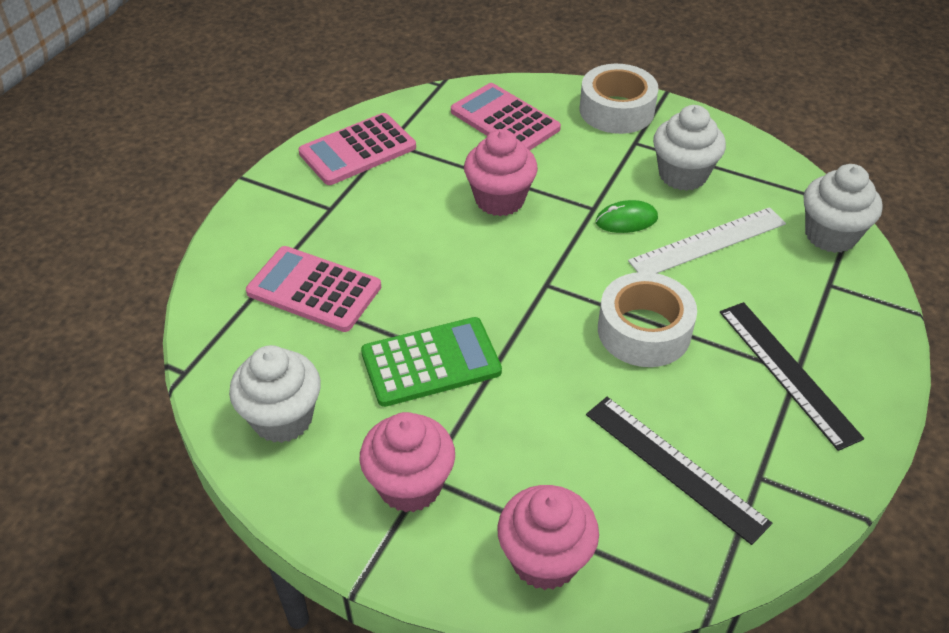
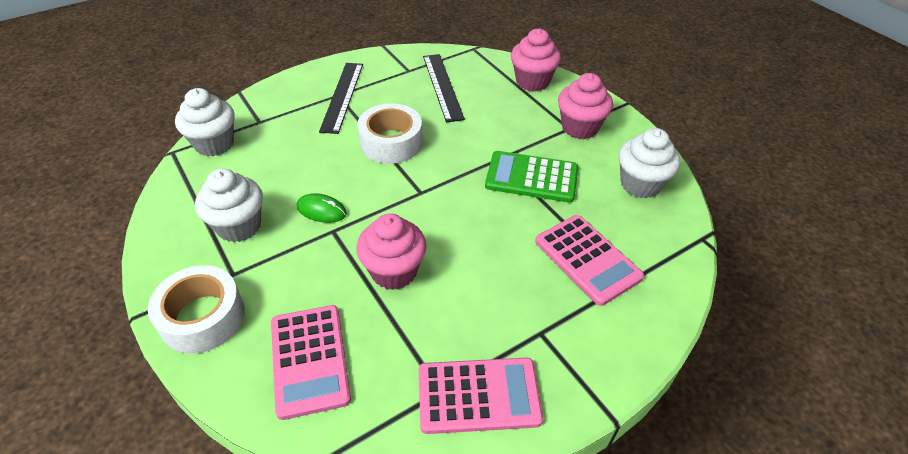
camera: 150 degrees left, 0 degrees up
white ruler [628,207,786,273] -> none

